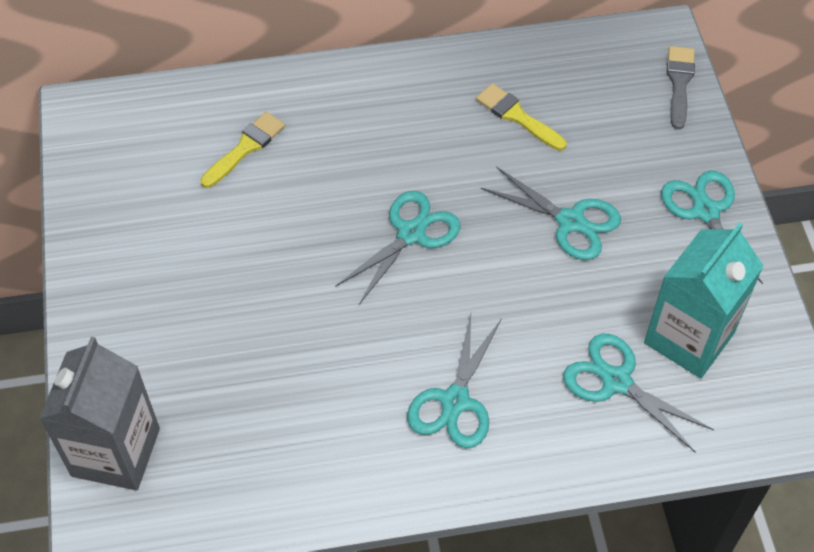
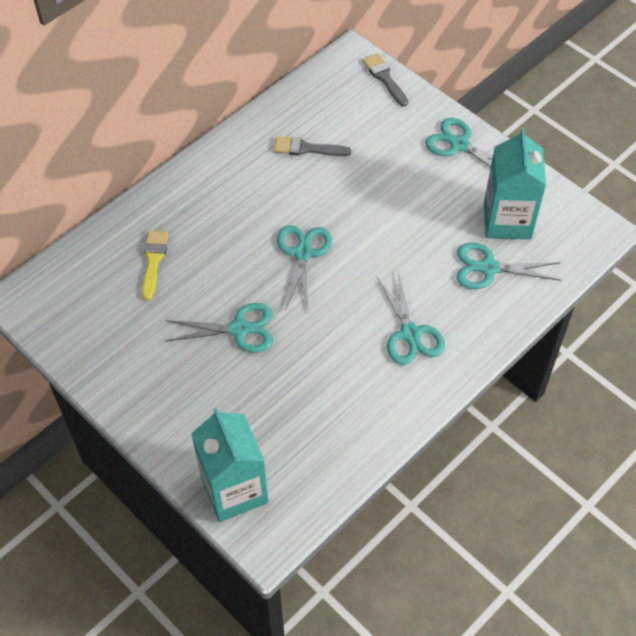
camera: 35 degrees left, 0 degrees up
grey carton [39,337,160,490] -> turquoise carton [191,408,268,522]
yellow brush [476,83,566,151] -> grey brush [274,136,351,156]
turquoise scissors [481,167,621,260] -> turquoise scissors moved to [165,303,273,353]

